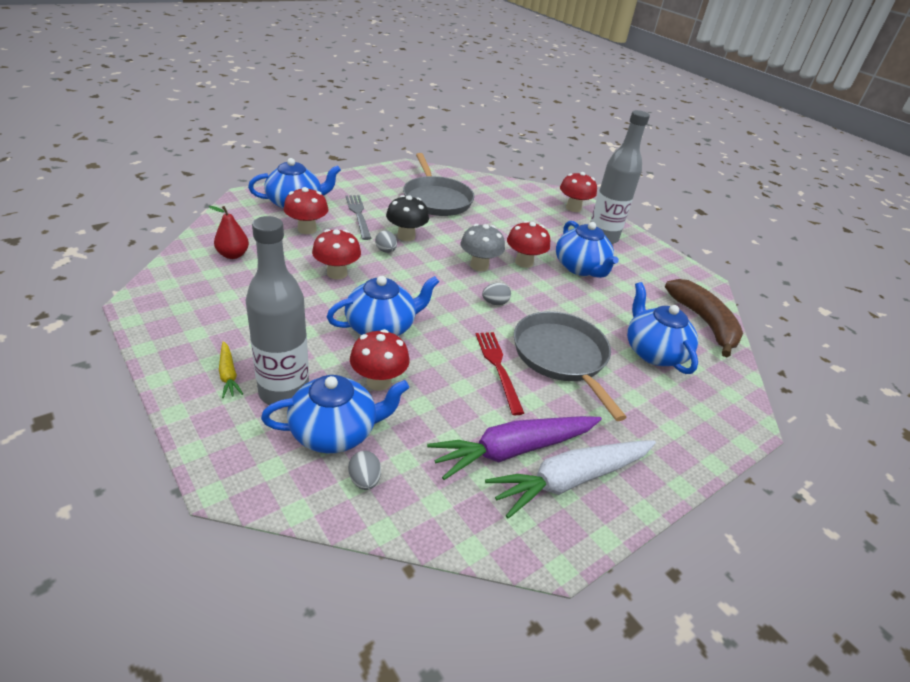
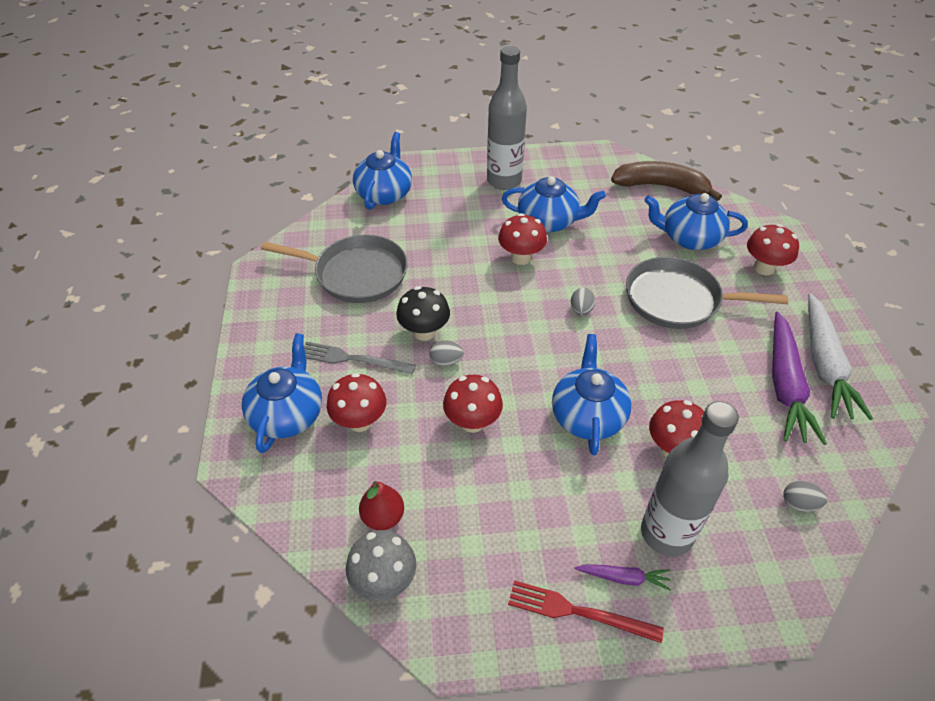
camera: 55 degrees left, 10 degrees up
yellow carrot [219,341,243,398] -> purple carrot [574,564,671,590]
blue teapot [261,375,409,453] -> blue teapot moved to [353,132,412,210]
grey mushroom [461,224,505,271] -> grey mushroom moved to [346,530,416,601]
red fork [476,332,524,415] -> red fork moved to [508,580,664,643]
red mushroom [560,172,597,212] -> red mushroom moved to [747,224,799,275]

